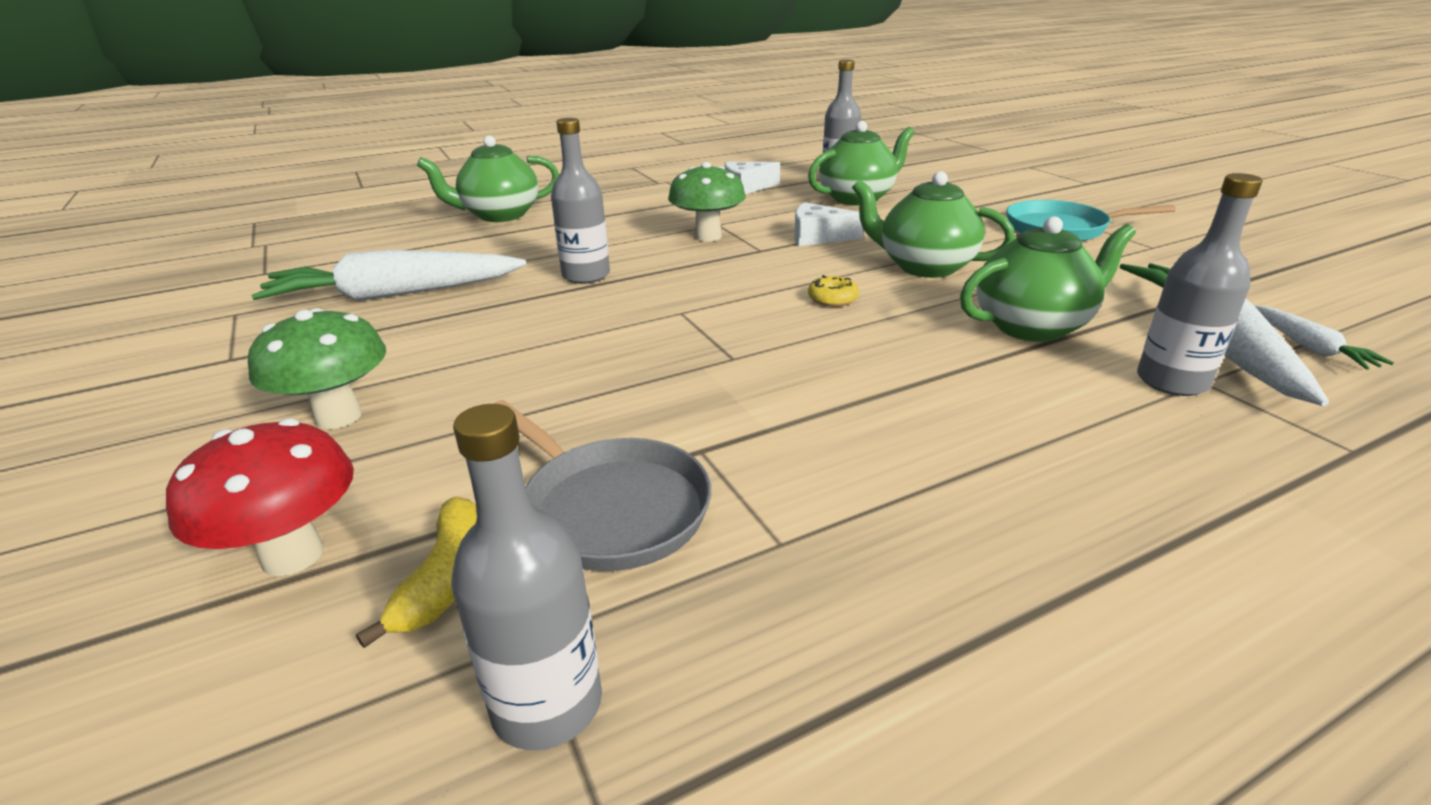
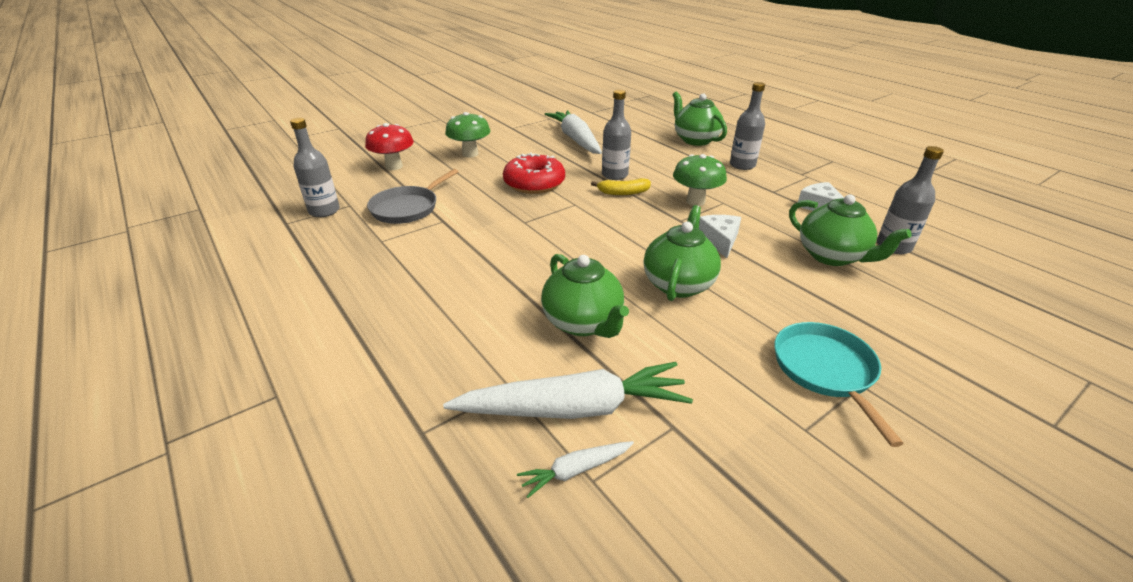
camera: 80 degrees right, 5 degrees up
yellow banana [356,497,477,648] -> yellow banana moved to [591,178,651,195]
yellow donut [808,275,859,307] -> none
grey bottle [1137,173,1263,396] -> grey bottle moved to [730,82,765,170]
none -> red donut [503,152,565,194]

